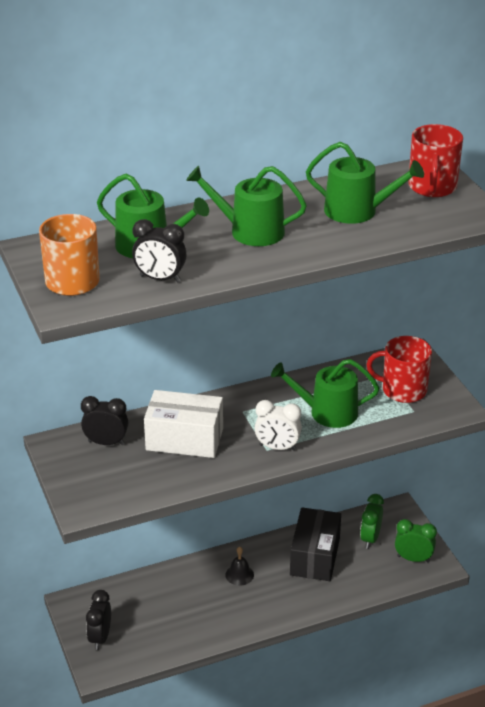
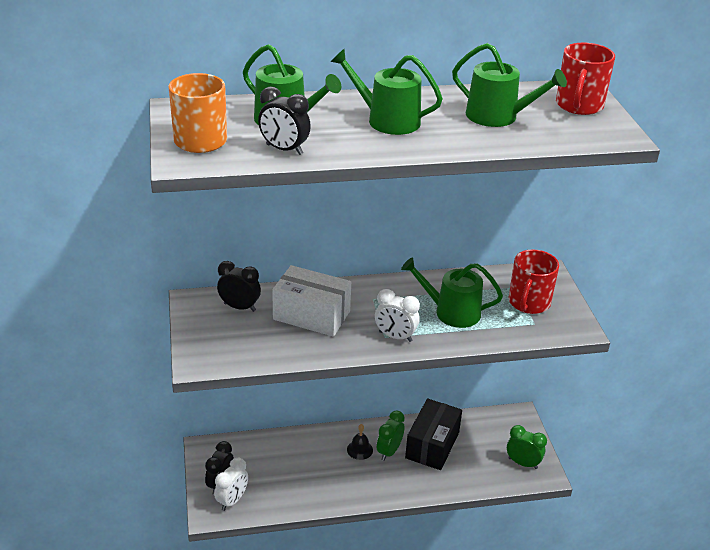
camera: 10 degrees right, 0 degrees up
green clock [360,494,384,549] -> green clock moved to [377,410,405,461]
red mug [366,336,432,403] -> red mug turned 90 degrees counterclockwise [509,250,559,314]
none -> white clock [214,457,248,511]

